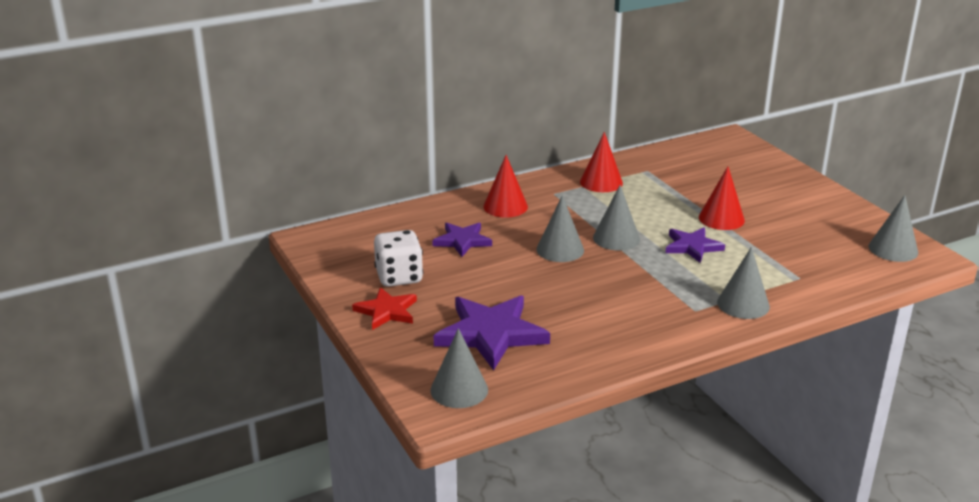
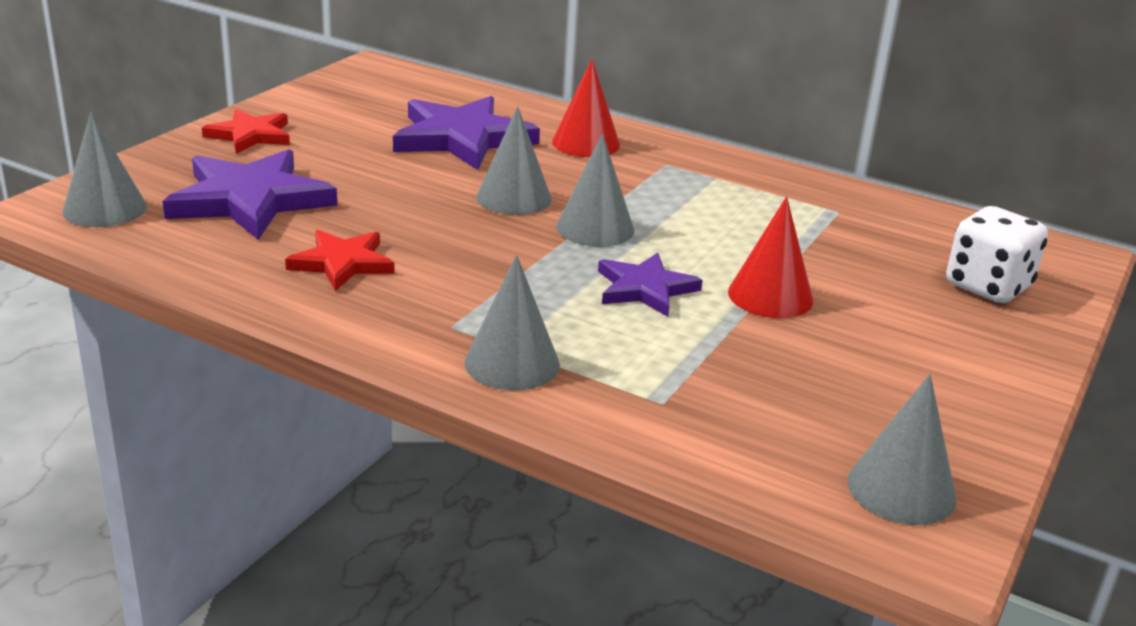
camera: 55 degrees right, 0 degrees up
white dice [374,230,423,287] -> white dice moved to [946,206,1048,303]
purple star [432,223,492,257] -> purple star [393,96,540,170], size x1.69
red cone [580,132,623,192] -> none
none -> red star [285,230,395,291]

